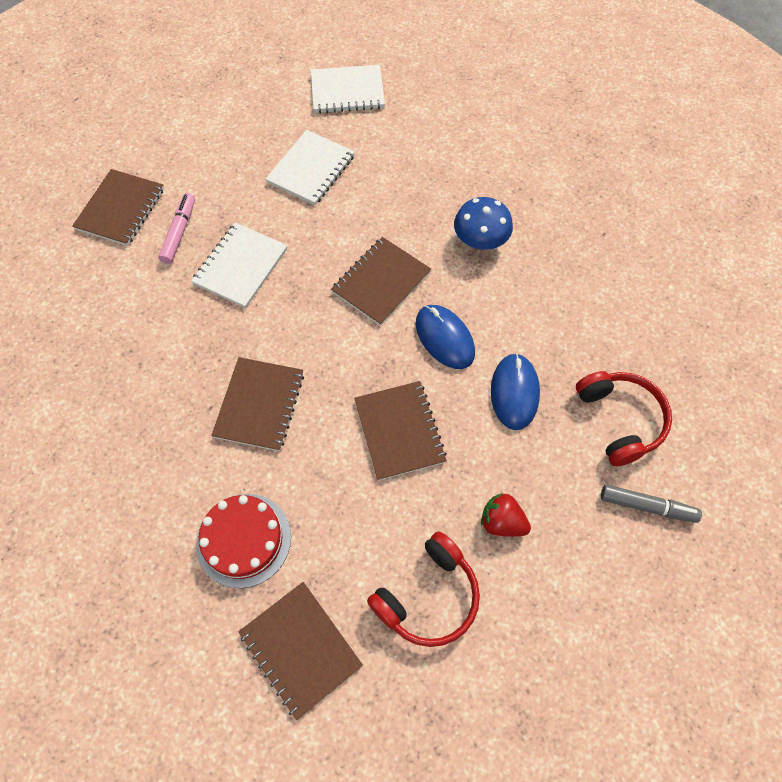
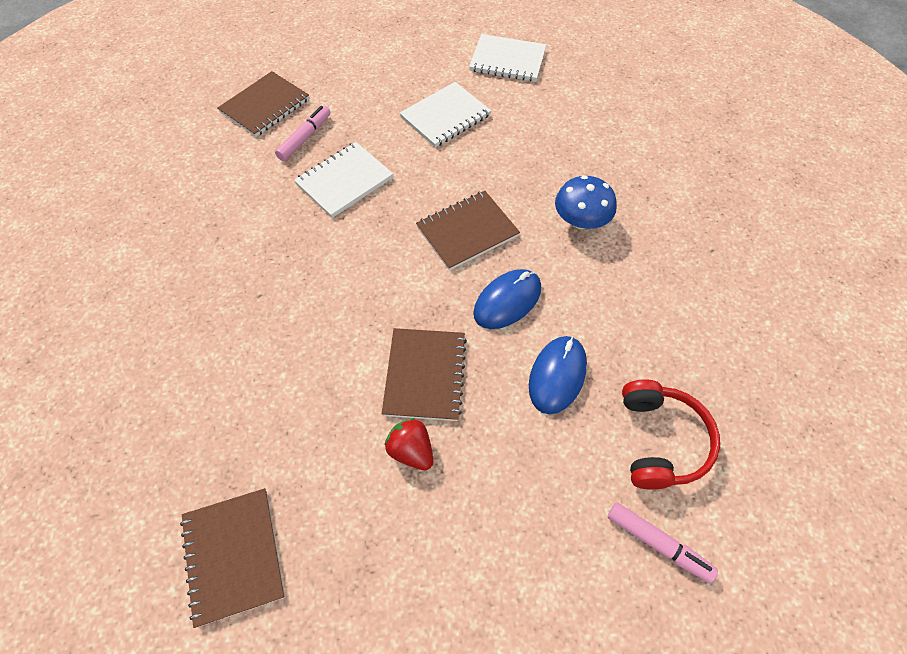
camera: 20 degrees right, 5 degrees down
red cake [196,494,291,588] -> none
brown notebook [211,357,304,451] -> none
red headphones [367,531,480,647] -> none
blue mouse [416,305,475,369] -> blue mouse turned 60 degrees clockwise [473,269,541,329]
red strawberry [481,493,531,536] -> red strawberry moved to [384,418,433,470]
grey marker [601,484,702,523] -> pink marker [608,502,718,583]

